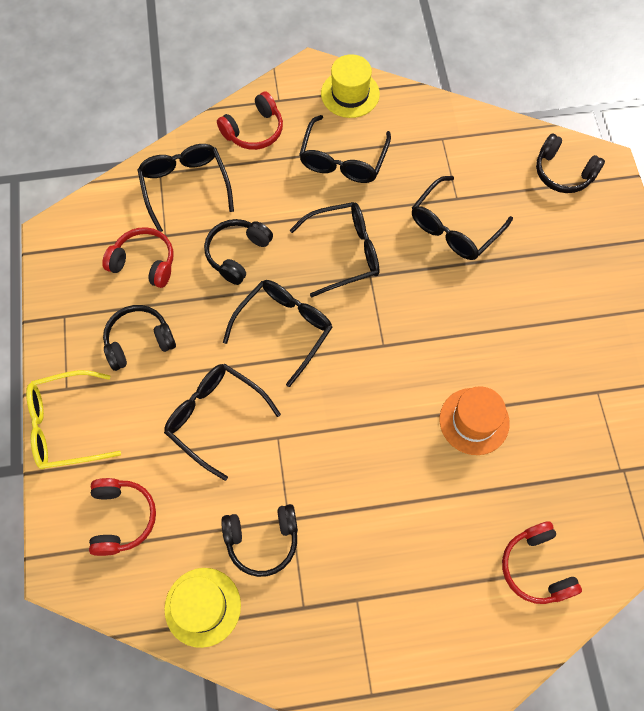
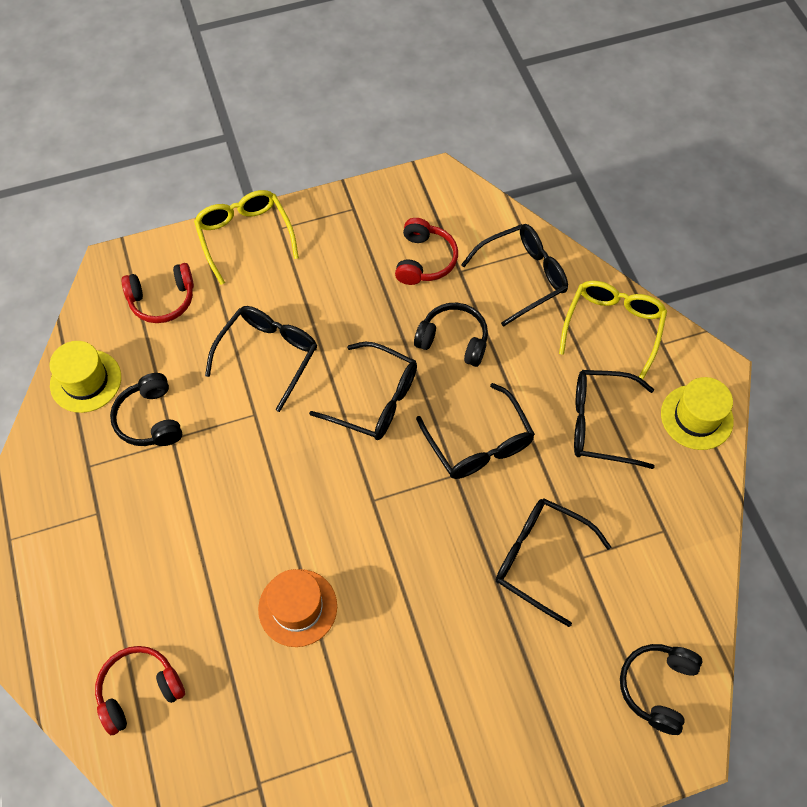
camera: 80 degrees right, 5 degrees down
black headphones [103,305,176,371] -> none
red headphones [217,91,283,150] -> yellow glasses [559,281,667,379]

